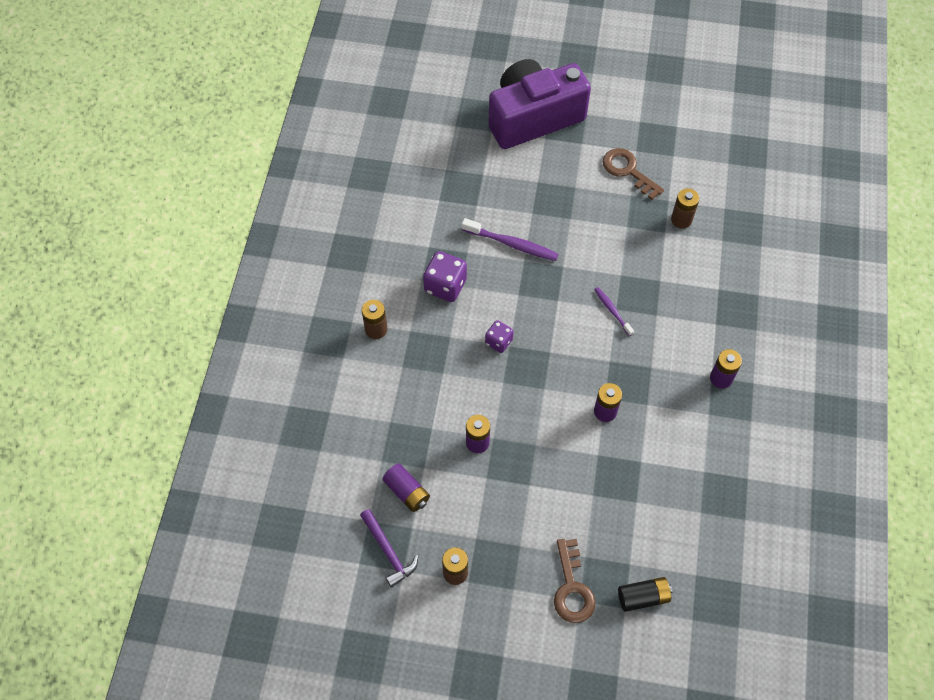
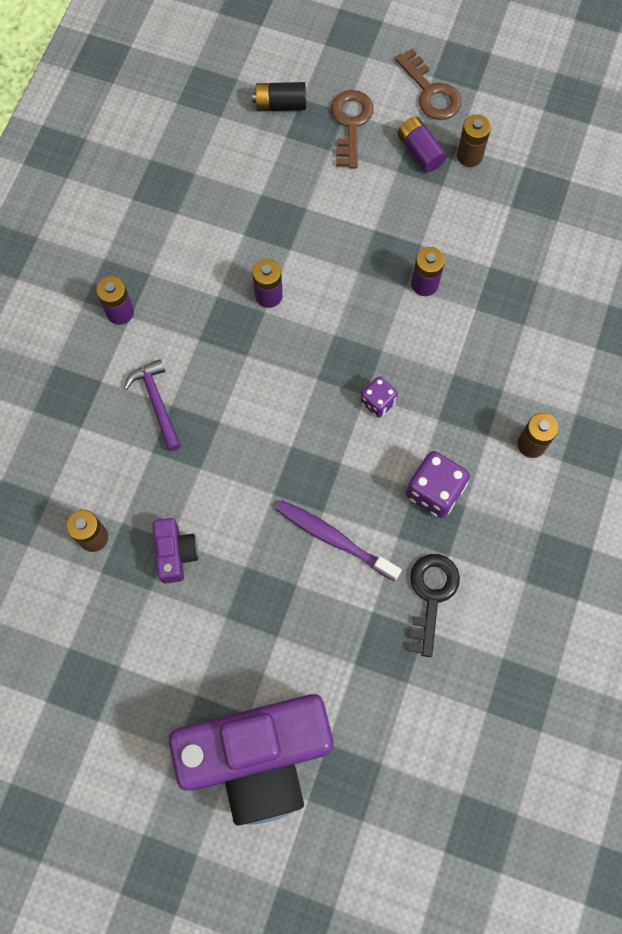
camera: 170 degrees left, 10 degrees up
purple hammer [360,509,418,588] -> purple hammer moved to [124,359,181,451]
purple battery [383,463,430,512] -> purple battery moved to [397,117,447,172]
purple toothbrush [594,287,634,336] -> none
brown key [603,148,664,200] -> brown key moved to [395,49,462,120]
none -> purple camera [153,518,198,584]
none -> black key [408,554,460,657]

